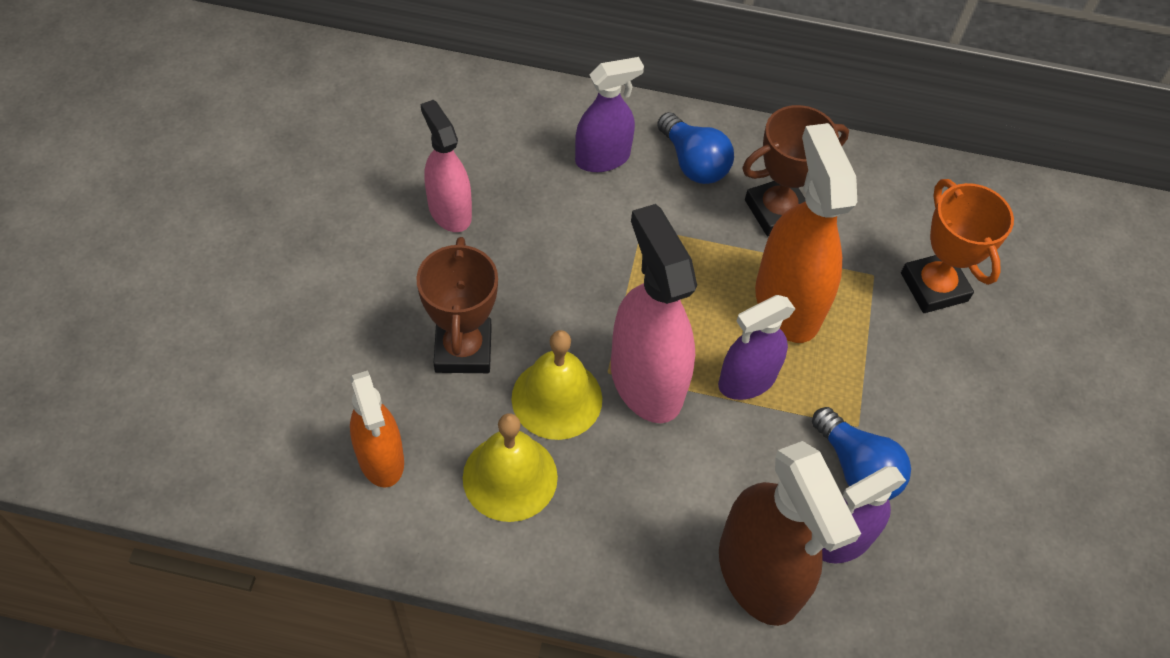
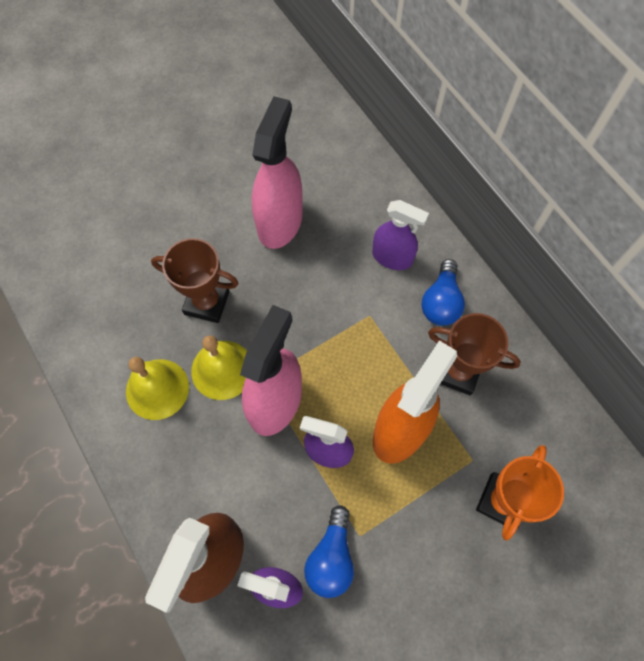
camera: 50 degrees right, 10 degrees up
orange spray bottle [350,370,404,487] -> none
brown trophy [416,237,498,373] -> brown trophy turned 60 degrees clockwise [151,238,239,323]
pink spray bottle [421,100,472,232] -> pink spray bottle [252,96,303,249], size x1.58

